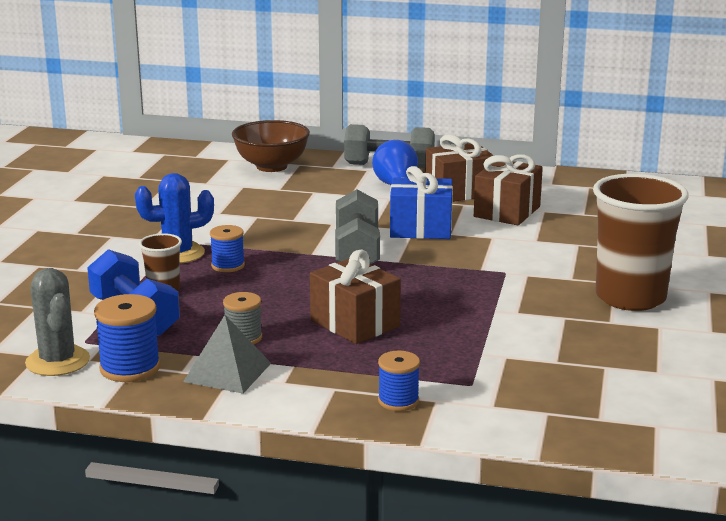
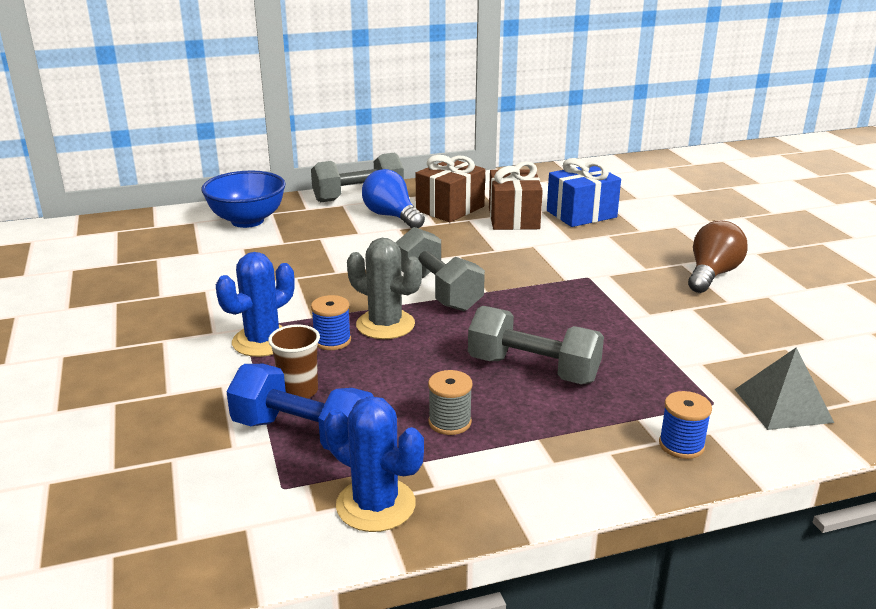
camera: 30 degrees left, 5 degrees up
grey cactus [25,268,90,376] -> grey cactus moved to [347,238,422,339]
blue spool [94,294,161,382] -> blue cactus [324,396,424,532]
grey pyramid [183,315,271,394] -> grey pyramid moved to [735,347,834,430]
brown bowl [232,120,310,172] -> blue bowl [201,171,286,228]
brown gift [310,250,401,344] -> grey dumbbell [468,306,604,384]
blue gift [390,166,453,239] -> blue gift moved to [547,158,621,227]
brown cup [593,174,689,311] -> brown light bulb [688,221,748,293]

